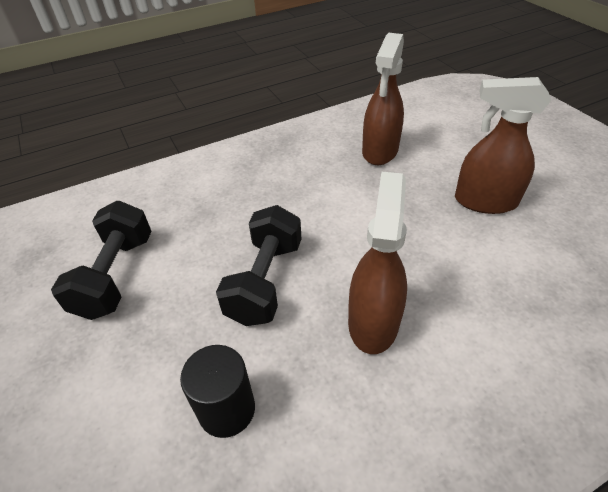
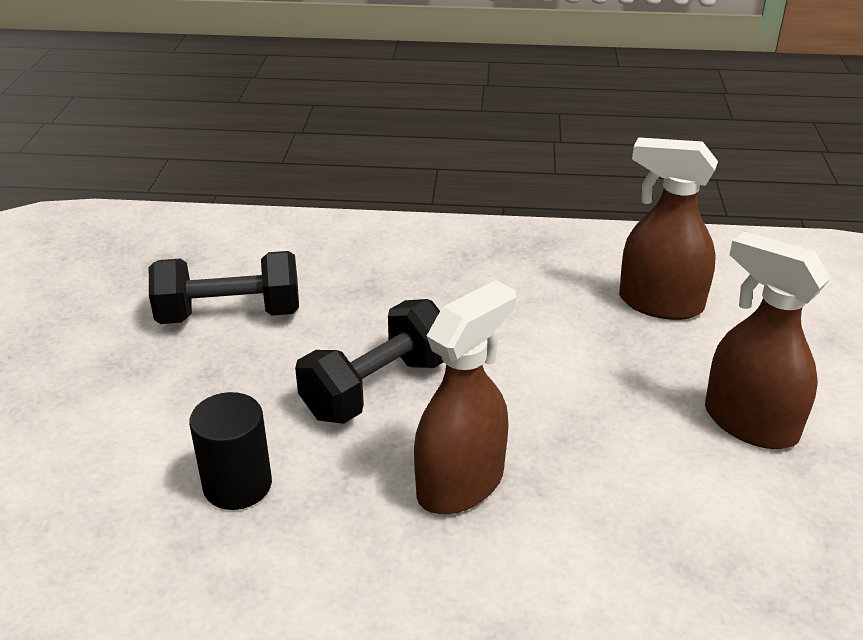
camera: 30 degrees right, 10 degrees down
black dumbbell [51,201,152,320] -> black dumbbell turned 45 degrees clockwise [149,251,299,324]
brown spray bottle [362,33,404,165] -> brown spray bottle turned 60 degrees clockwise [619,137,718,320]

